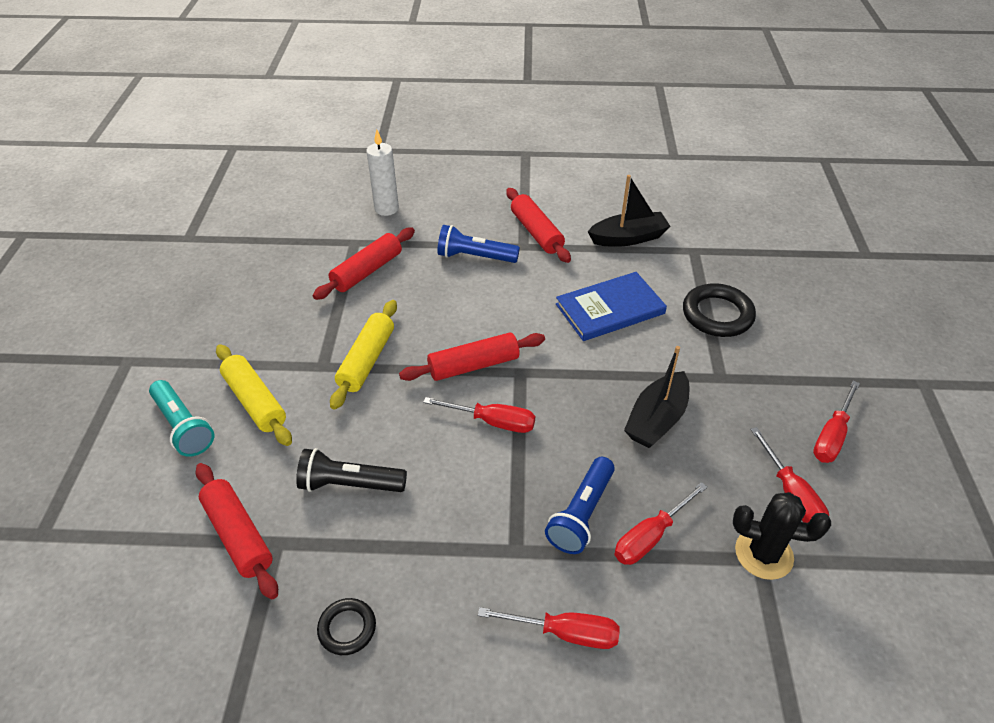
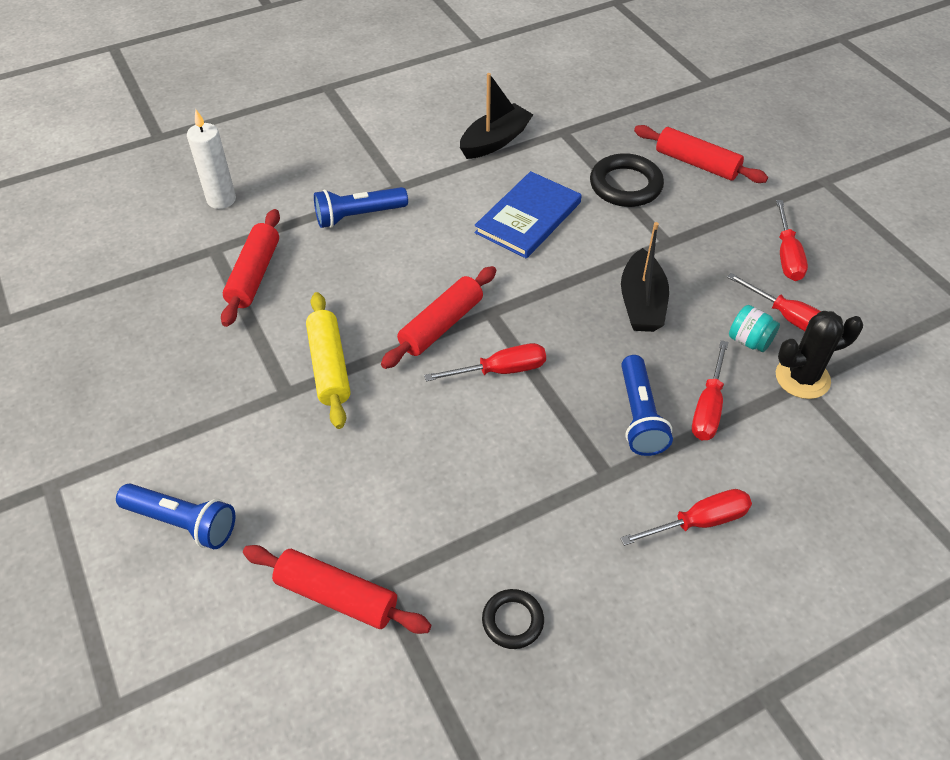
camera: 30 degrees left, 5 degrees up
turquoise flashlight [149,380,214,457] -> blue flashlight [116,483,235,549]
yellow rolling pin [216,344,292,446] -> none
black flashlight [296,448,407,492] -> none
red rolling pin [506,188,571,263] -> red rolling pin moved to [634,125,768,183]
none -> turquoise jar [729,305,780,352]

